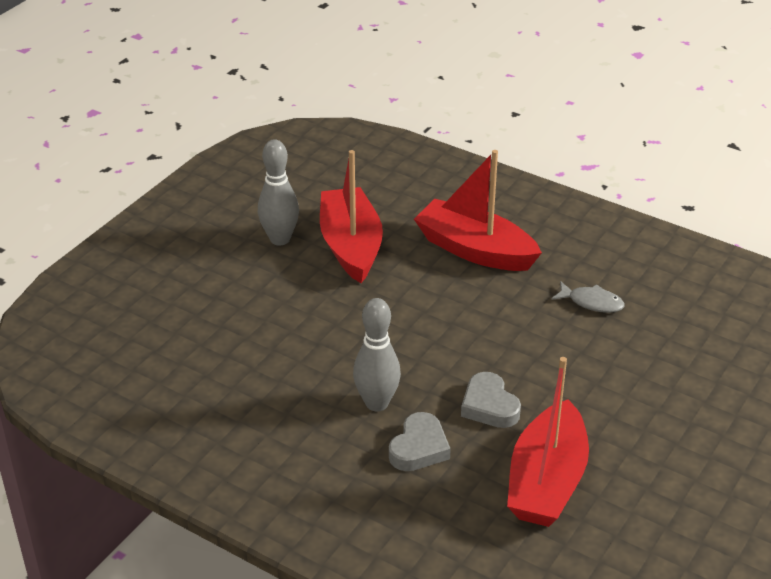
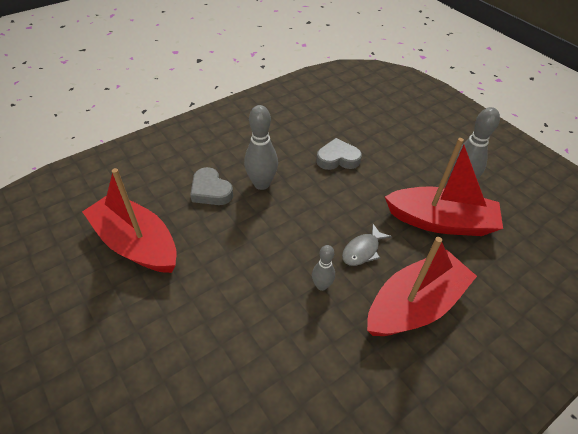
camera: 110 degrees right, 10 degrees up
grey heart [461,372,521,428] -> grey heart moved to [316,138,362,170]
grey fish [552,281,625,313] -> grey fish moved to [342,224,392,266]
none -> grey bowling pin [312,245,335,291]

